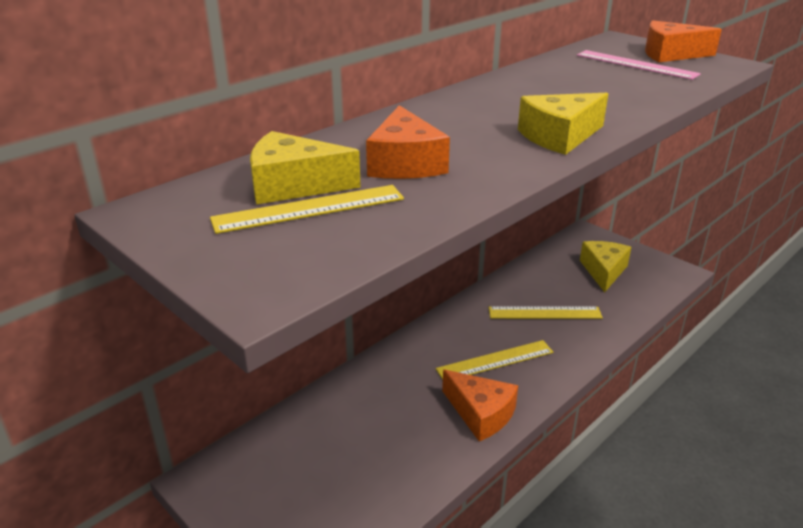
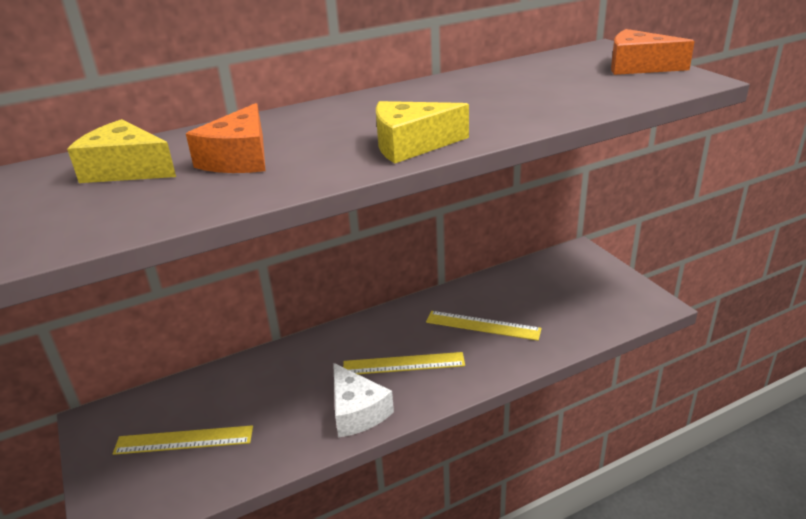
camera: 20 degrees right, 0 degrees up
yellow ruler [210,185,404,234] -> yellow ruler moved to [113,425,253,455]
orange cheese [442,370,518,441] -> white cheese [333,363,394,438]
pink ruler [577,50,701,80] -> none
yellow cheese [580,241,631,293] -> none

